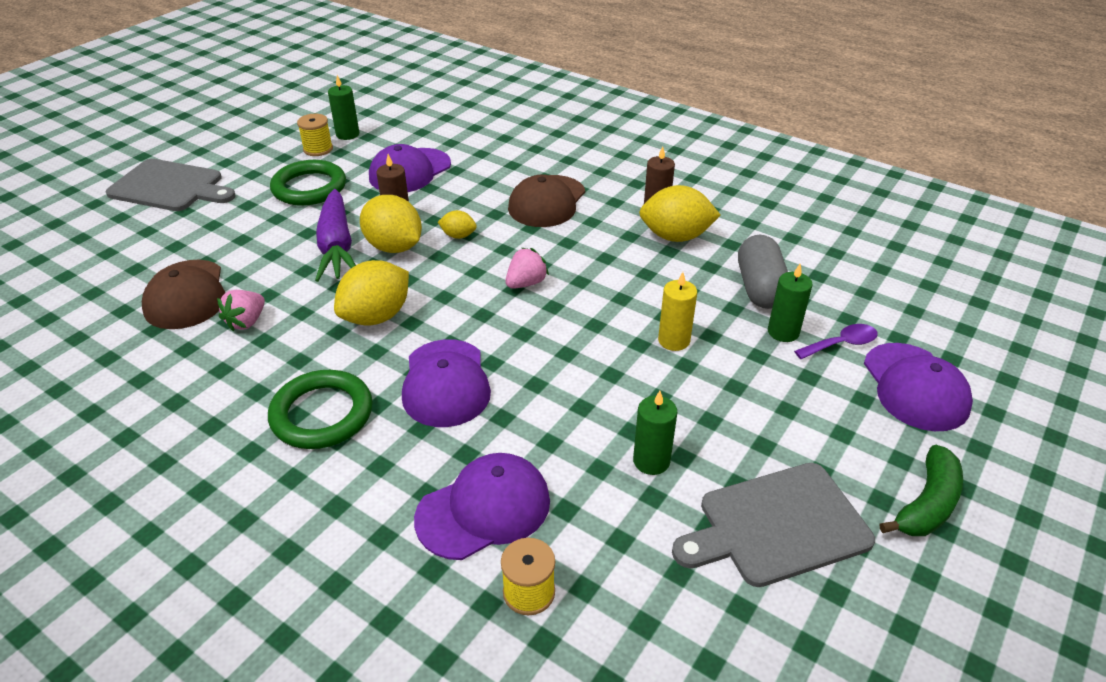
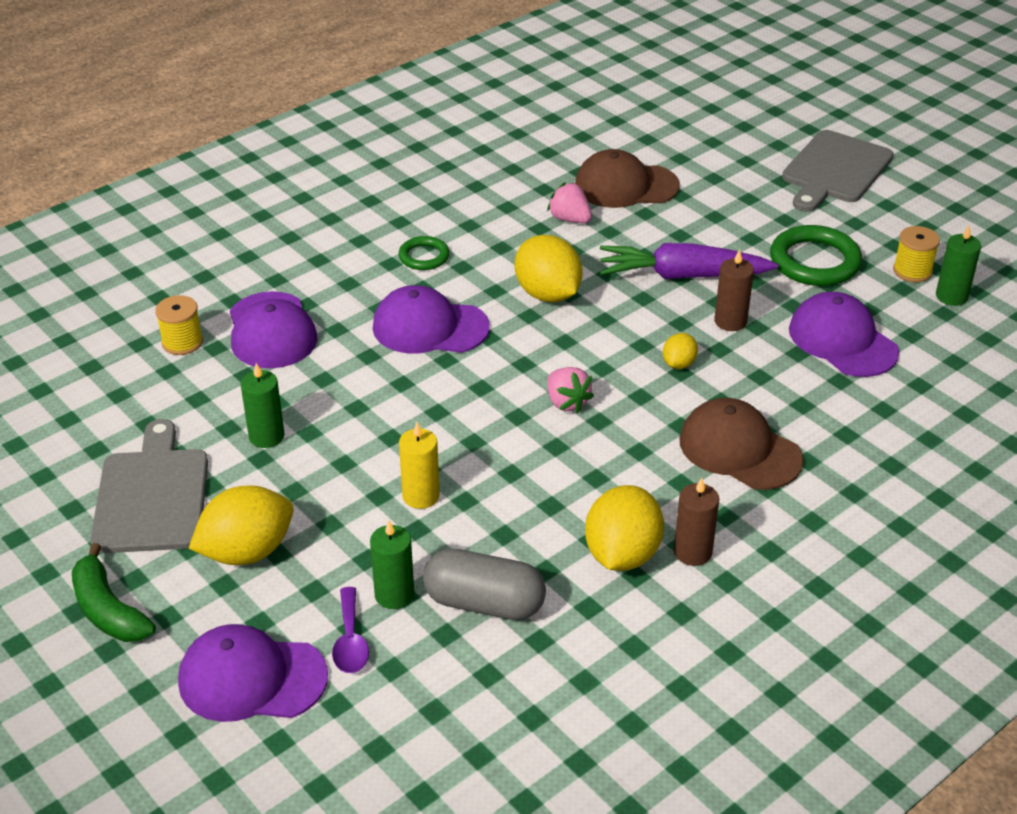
camera: 105 degrees right, 0 degrees up
green ring [268,370,373,449] -> green ring [398,236,450,270], size x0.56
yellow lemon [360,195,422,253] -> yellow lemon moved to [189,485,293,565]

